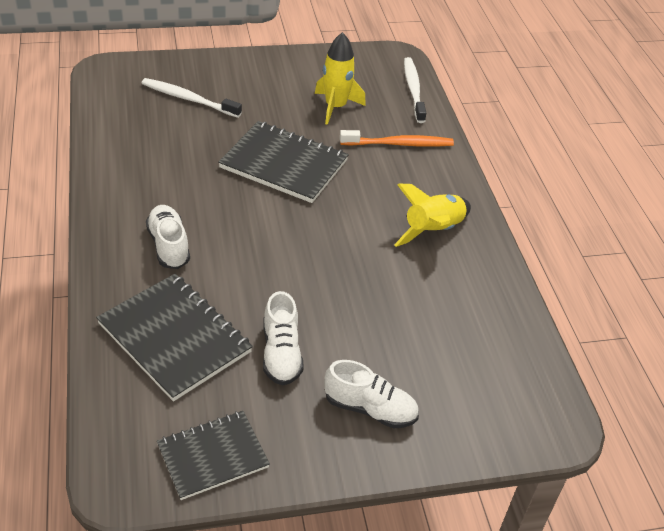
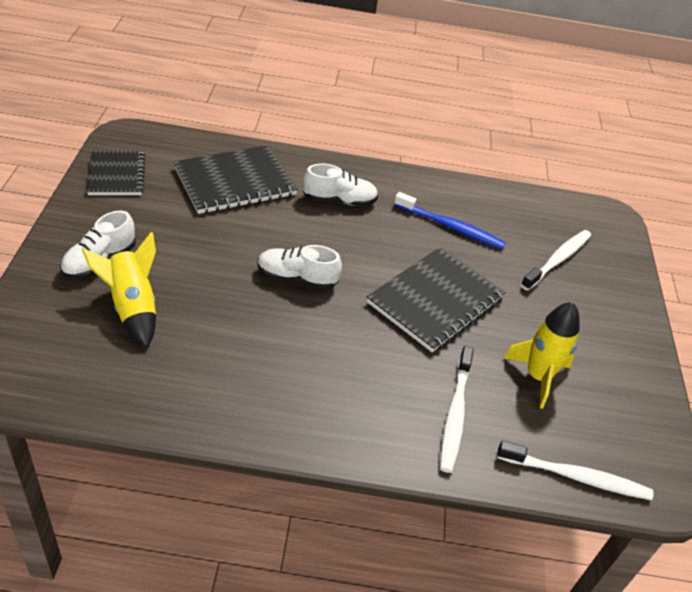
camera: 105 degrees right, 0 degrees up
white shoe [263,291,304,385] -> white shoe moved to [258,245,342,290]
orange toothbrush [340,130,454,147] -> white toothbrush [440,346,474,473]
yellow rocket [394,184,471,247] -> yellow rocket moved to [82,232,156,348]
none -> blue toothbrush [394,192,506,249]

